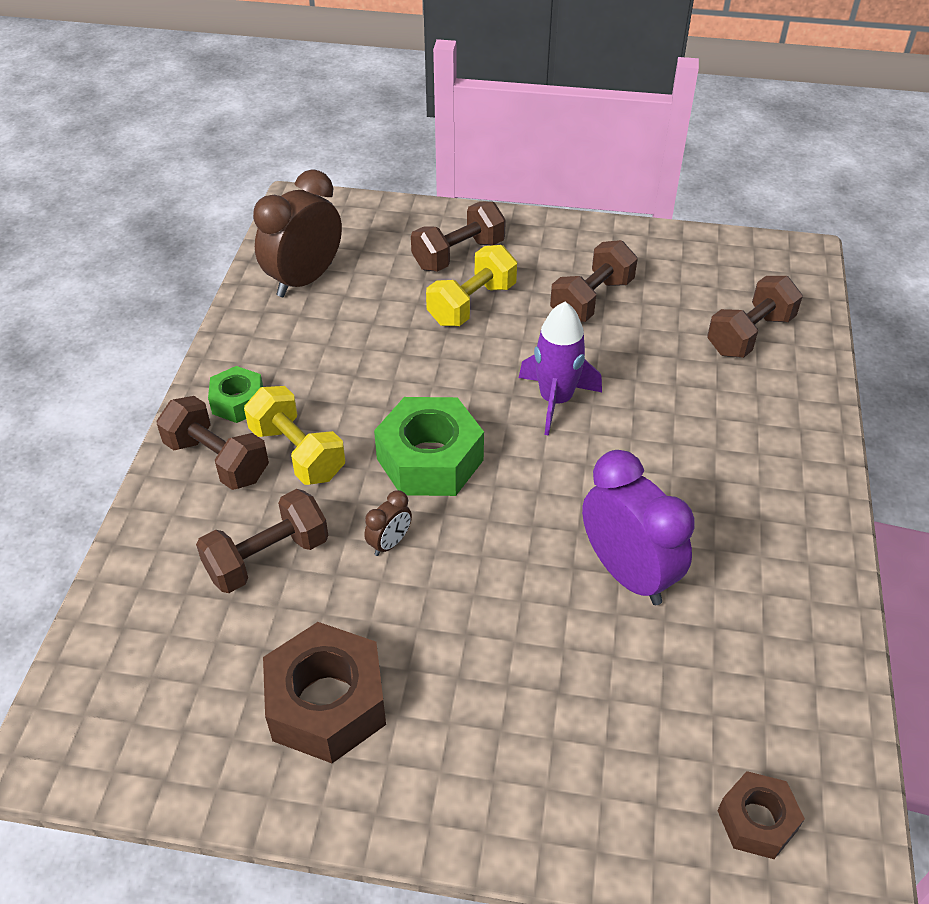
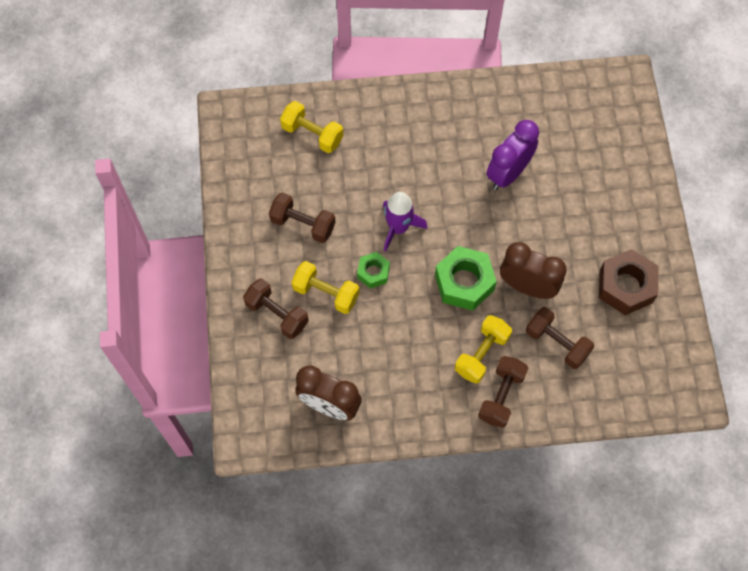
camera: 105 degrees left, 20 degrees up
green nut [208,366,263,423] -> green nut moved to [357,252,390,289]
brown clock [364,490,412,556] -> brown clock [500,242,567,299], size x2.20
brown dumbbell [707,276,803,358] -> yellow dumbbell [280,101,343,153]
brown nut [717,771,805,859] -> none

